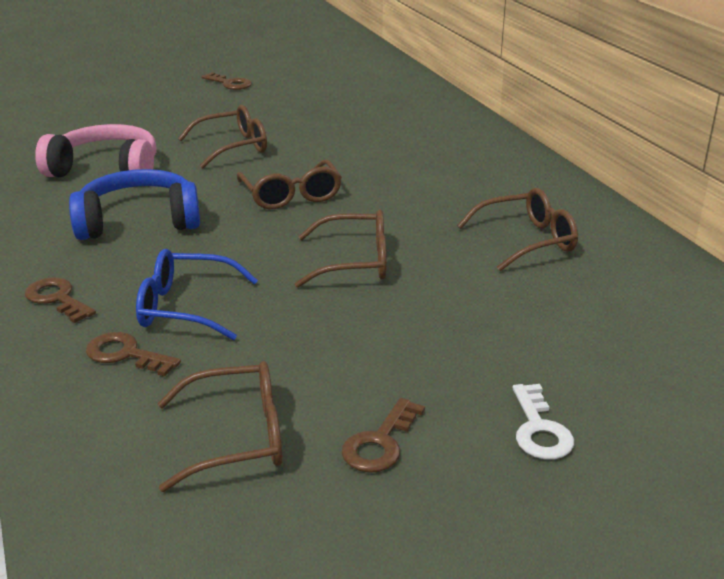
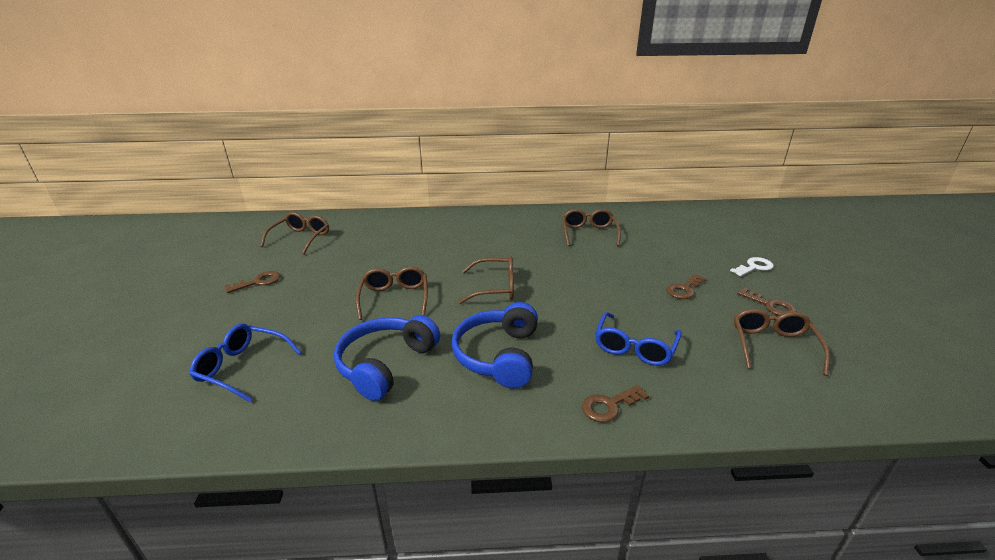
camera: 70 degrees left, 0 degrees up
pink headphones [35,124,157,177] -> blue headphones [334,315,440,401]
brown key [86,332,181,376] -> brown key moved to [666,274,706,299]
brown glasses [295,209,386,288] -> brown glasses moved to [260,212,329,255]
white key [513,384,574,459] -> white key turned 45 degrees counterclockwise [730,257,774,276]
none -> blue glasses [189,324,302,402]

